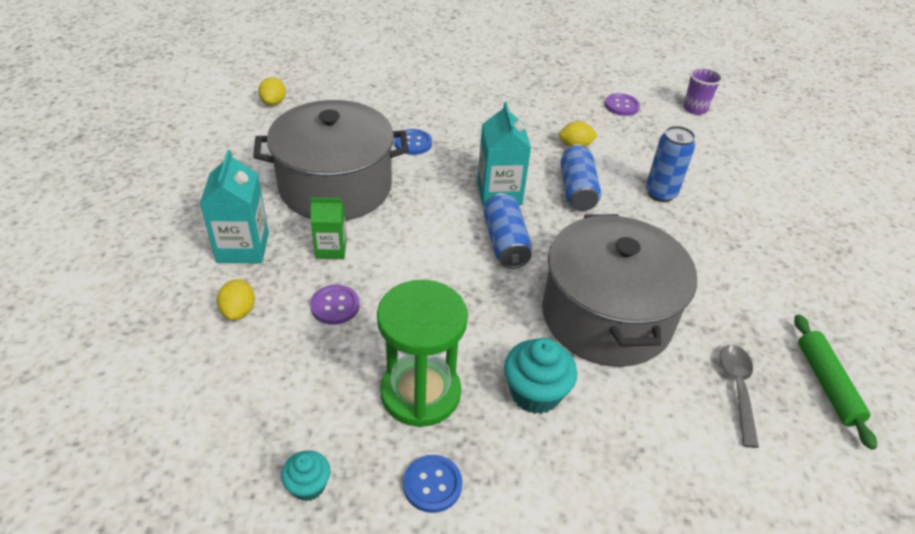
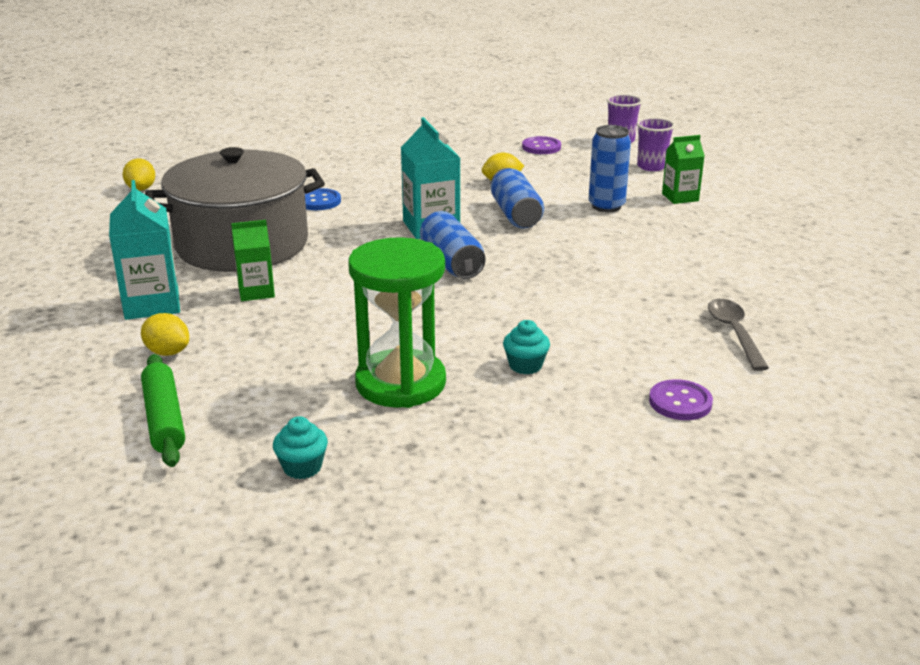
camera: 10 degrees left, 15 degrees down
yellow lemon [217,279,255,320] -> yellow lemon turned 45 degrees counterclockwise [141,313,189,356]
purple button [310,285,359,325] -> purple button moved to [649,379,713,420]
blue button [403,455,462,513] -> none
turquoise cupcake [504,338,577,414] -> turquoise cupcake [503,320,550,374], size x0.59
grey pot [542,214,697,367] -> none
green rolling pin [794,314,877,450] -> green rolling pin moved to [141,354,185,467]
none -> purple cup [637,117,675,171]
none -> green carton [662,135,704,204]

